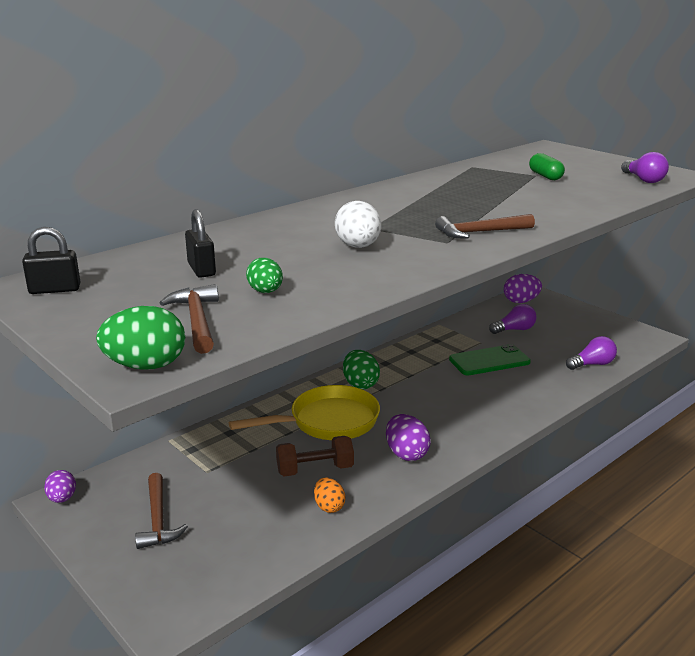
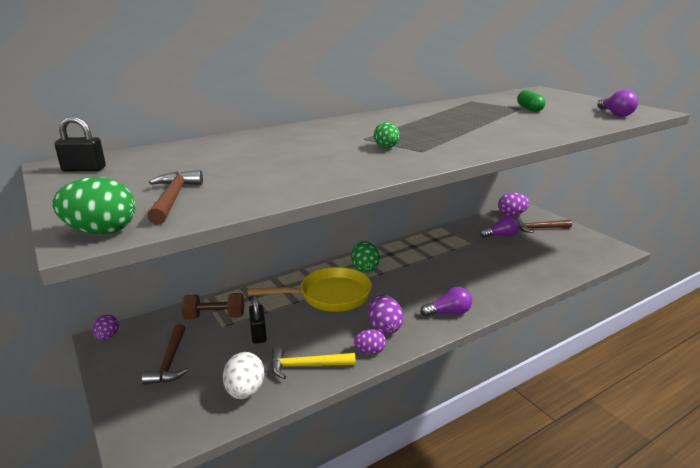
camera: 10 degrees right, 0 degrees up
black padlock [185,209,216,278] -> black padlock moved to [249,296,267,344]
green egg [246,258,283,293] -> green egg moved to [374,122,400,148]
brown dumbbell [276,436,354,476] -> brown dumbbell moved to [181,293,244,320]
orange egg [314,477,346,513] -> yellow hammer [271,347,356,379]
white egg [335,201,381,248] -> white egg moved to [223,352,264,399]
brown hammer [435,214,535,238] -> brown hammer moved to [517,218,572,233]
green phone [449,344,531,375] -> none
purple light bulb [566,336,617,370] -> purple light bulb moved to [421,287,472,317]
none -> purple egg [354,329,386,354]

